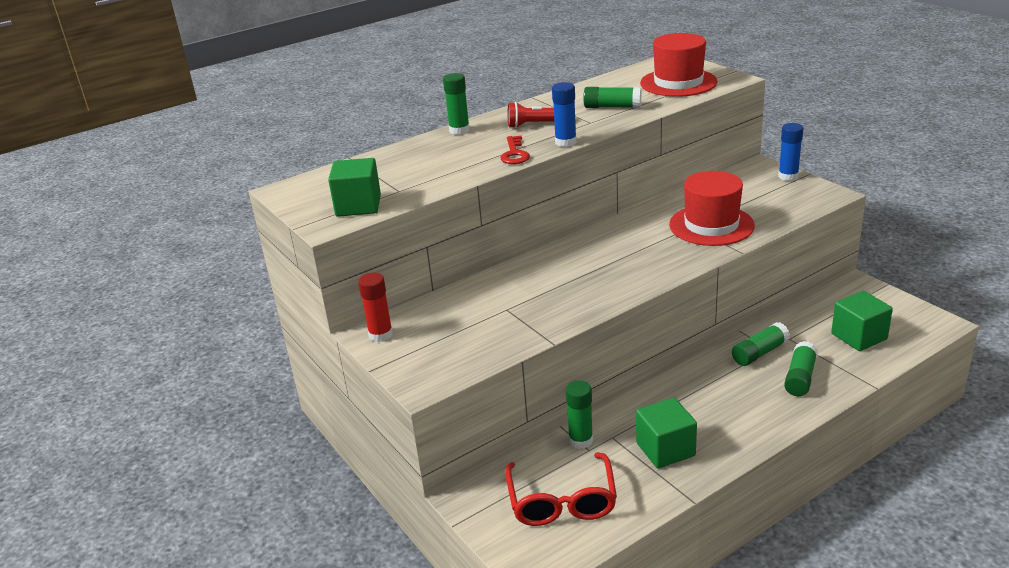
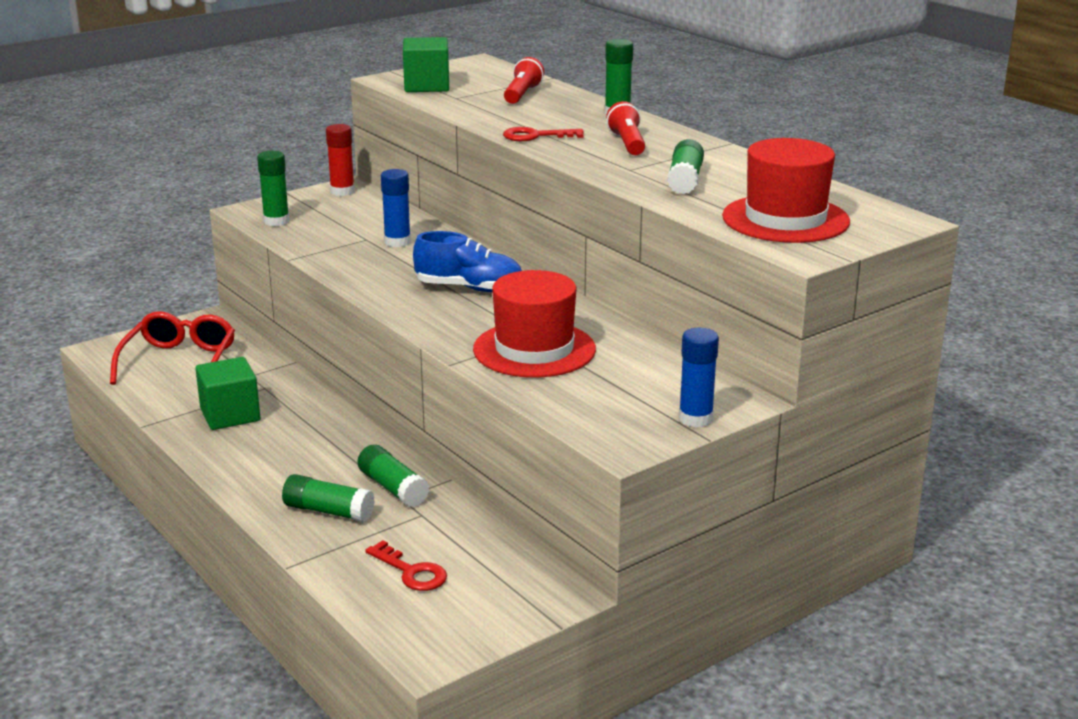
camera: 85 degrees right, 5 degrees down
red glasses [505,452,617,526] -> red glasses turned 105 degrees clockwise [110,311,235,385]
blue glue stick [552,82,577,147] -> blue glue stick moved to [381,169,411,247]
green glue stick [566,380,593,449] -> green glue stick moved to [257,150,290,226]
green cube [831,291,893,351] -> red key [365,540,447,591]
none -> blue shoe [413,231,522,292]
none -> red flashlight [504,57,544,104]

